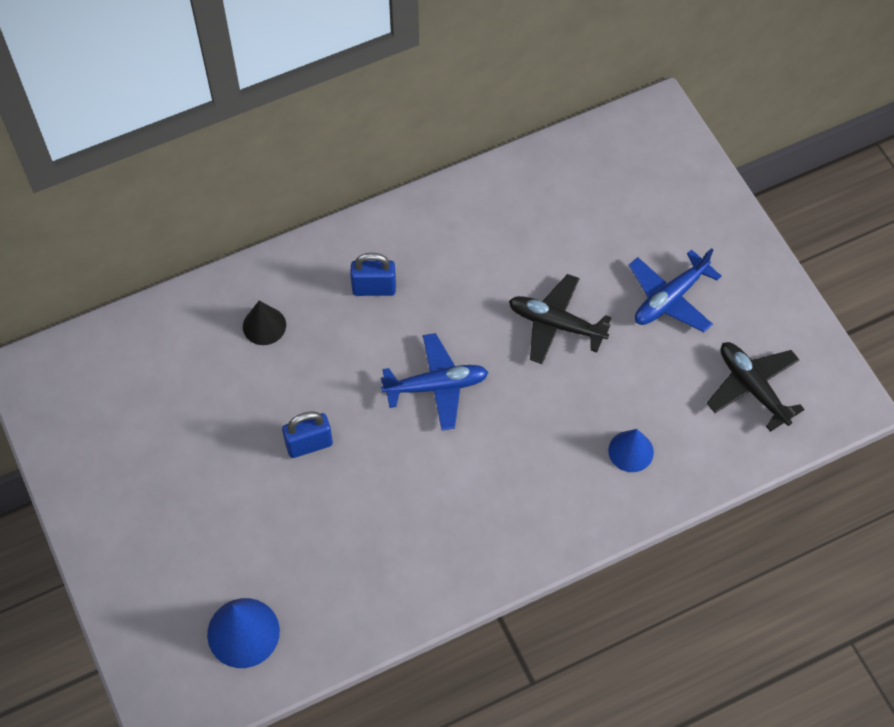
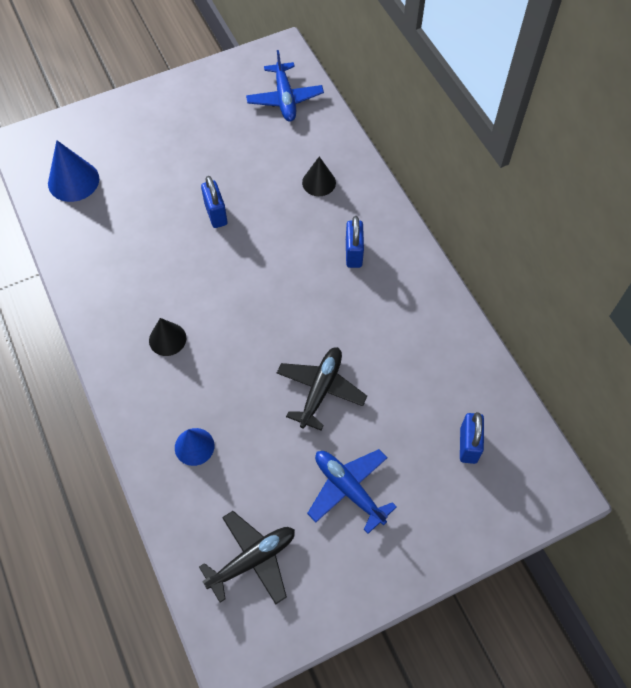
camera: 90 degrees right, 0 degrees up
blue plane [381,333,488,430] -> blue plane moved to [246,50,324,121]
none -> black cone [149,318,186,356]
none -> blue padlock [460,412,484,464]

